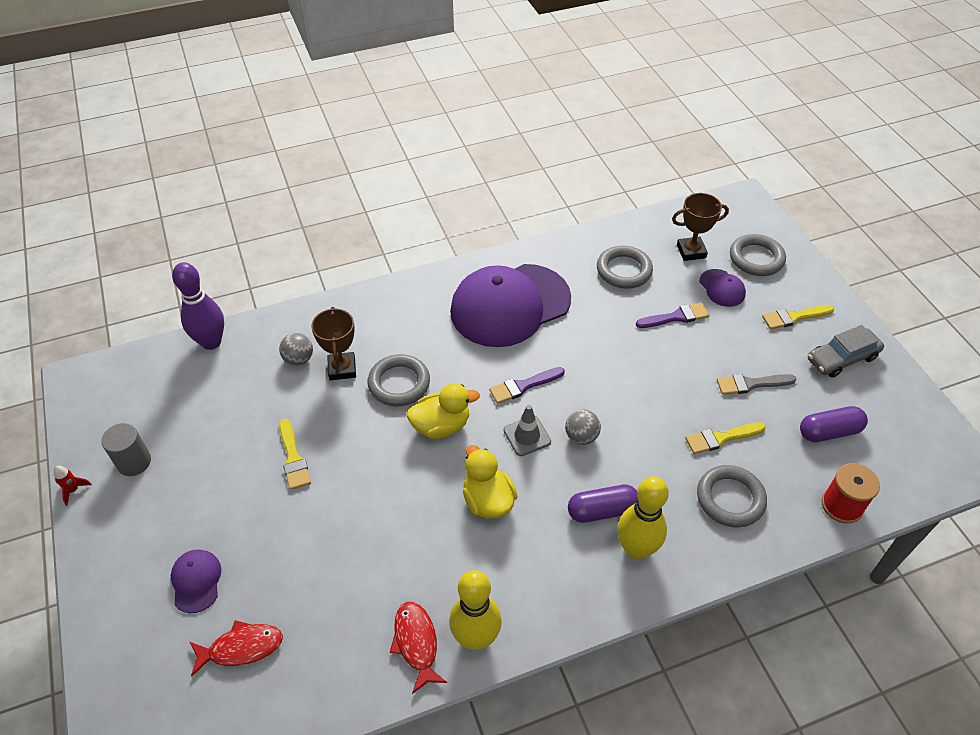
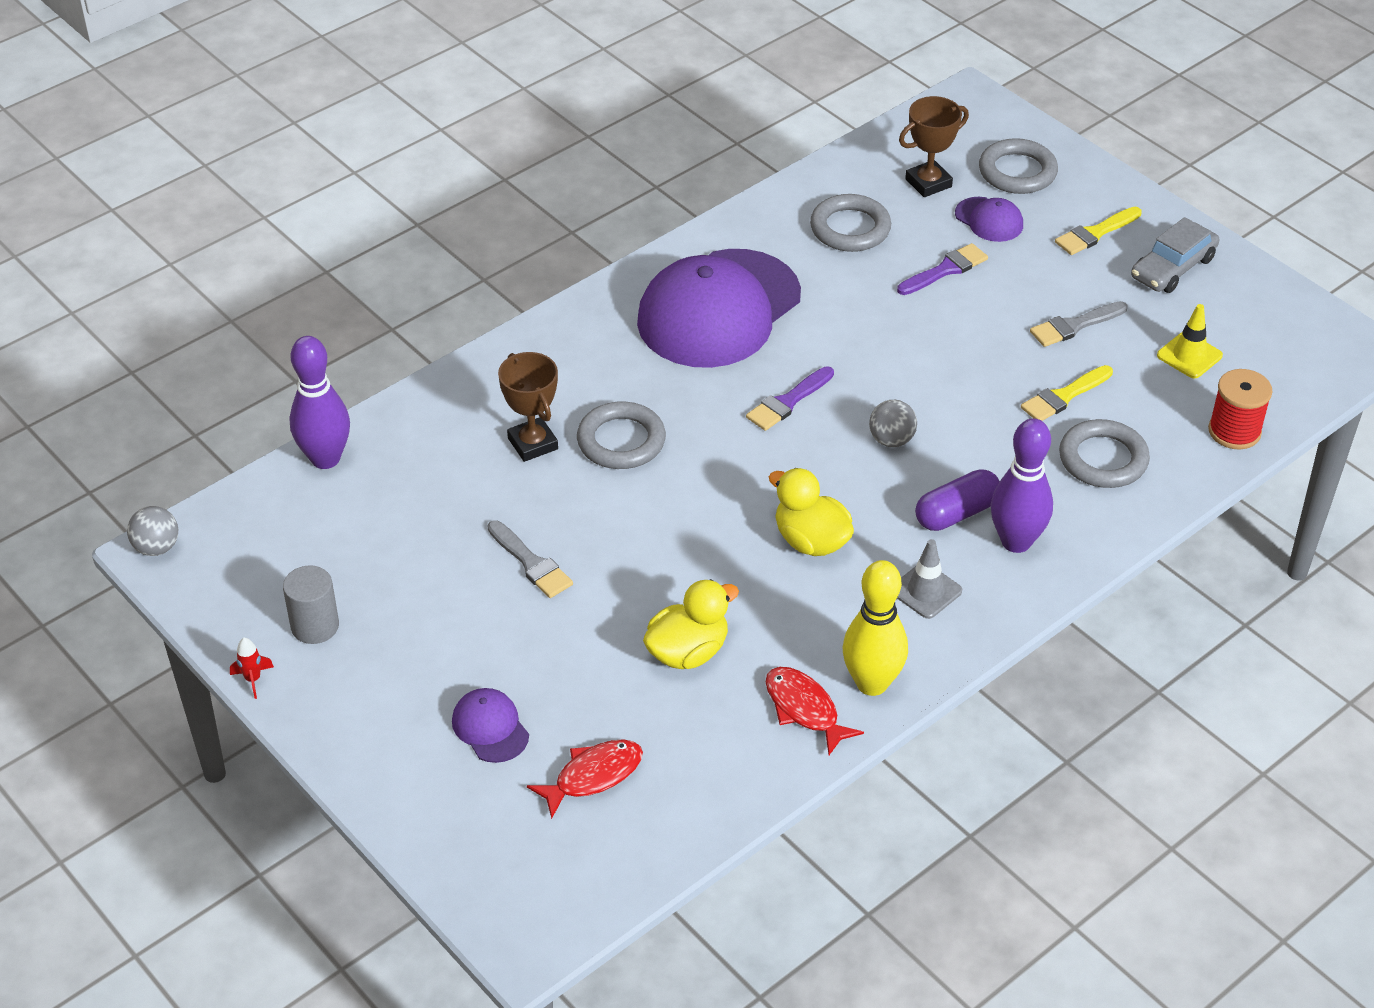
camera: 20 degrees left, 5 degrees down
grey ball [279,333,313,366] -> grey ball moved to [127,506,178,556]
yellow brush [279,419,311,490] -> grey brush [488,520,573,598]
yellow duck [407,383,480,439] -> yellow duck moved to [643,579,739,669]
grey traffic cone [503,405,551,456] -> grey traffic cone moved to [897,539,962,619]
yellow bowling pin [617,476,669,560] -> purple bowling pin [991,418,1053,553]
purple capsule [800,406,868,442] -> yellow traffic cone [1157,304,1223,378]

